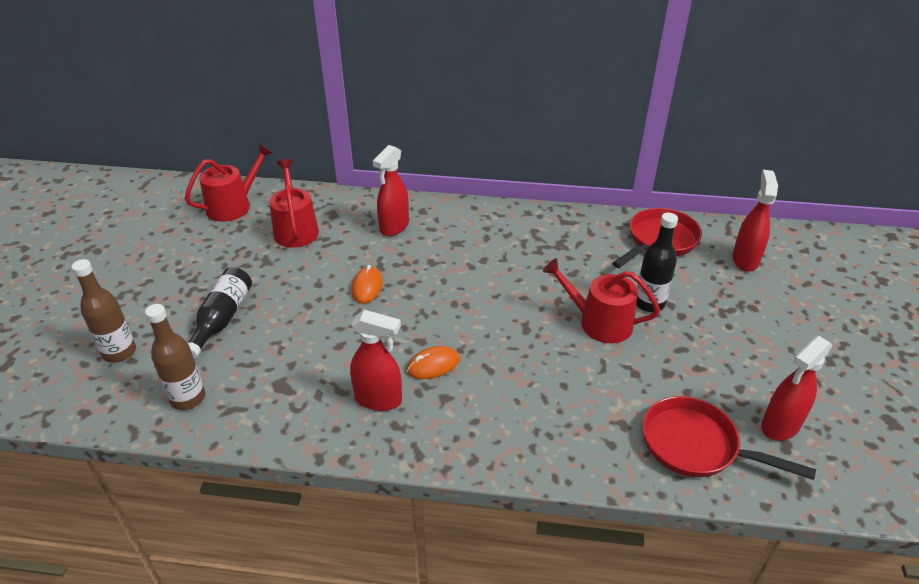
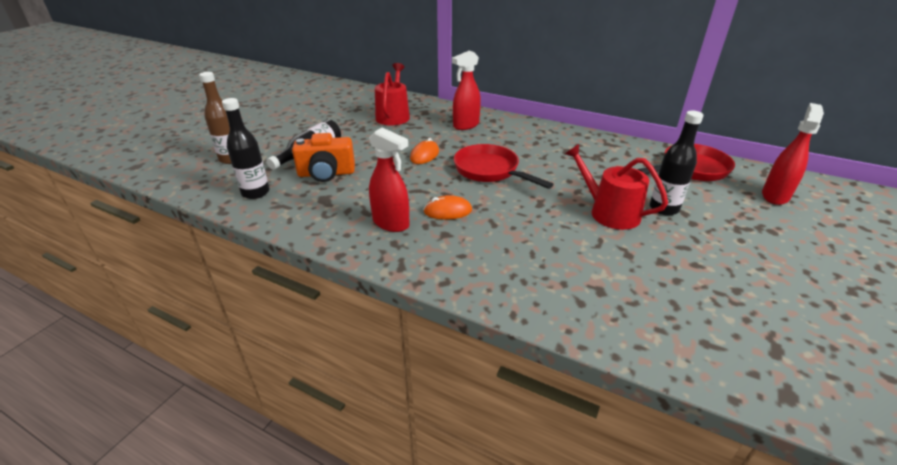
camera: 20 degrees right, 5 degrees down
brown bottle [145,304,205,410] -> black bottle [222,98,270,199]
red watering can [185,144,273,222] -> none
red pan [643,396,816,480] -> red pan moved to [454,144,553,189]
red spray bottle [761,336,833,441] -> none
none -> orange camera [292,133,355,182]

